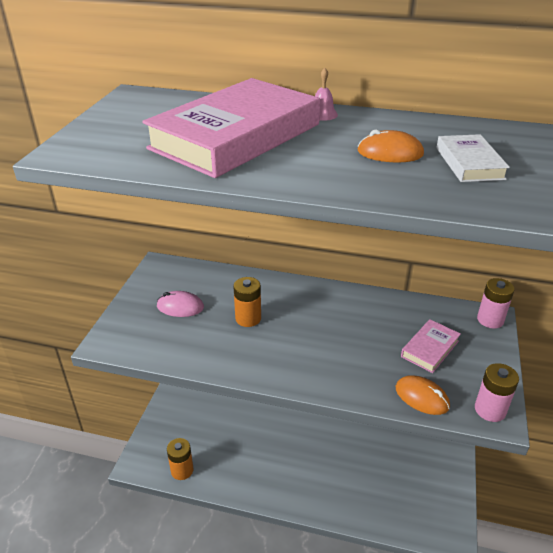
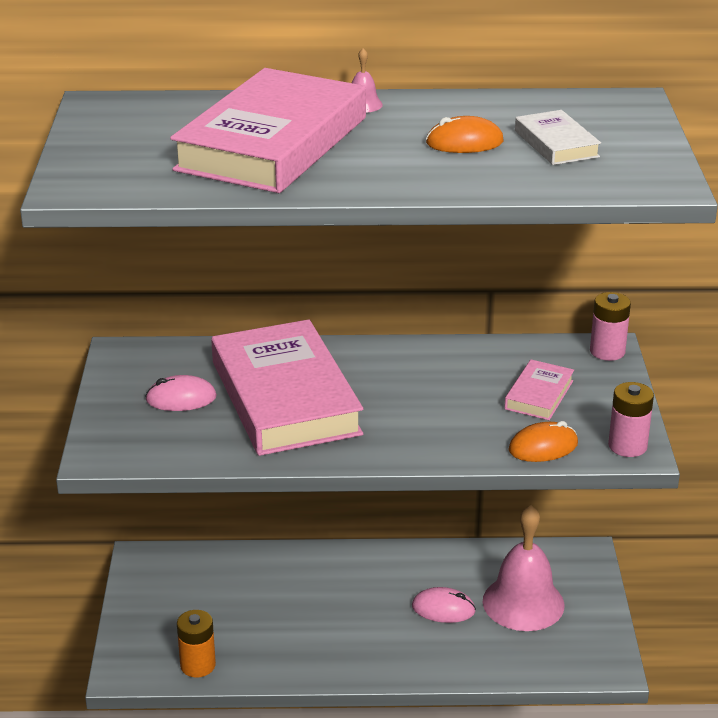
camera: 15 degrees left, 5 degrees down
orange battery [233,277,261,327] -> pink book [211,319,363,456]
orange mouse [396,376,450,415] -> orange mouse turned 45 degrees counterclockwise [508,421,578,462]
none -> pink mouse [412,587,476,623]
none -> pink bell [483,505,564,631]

